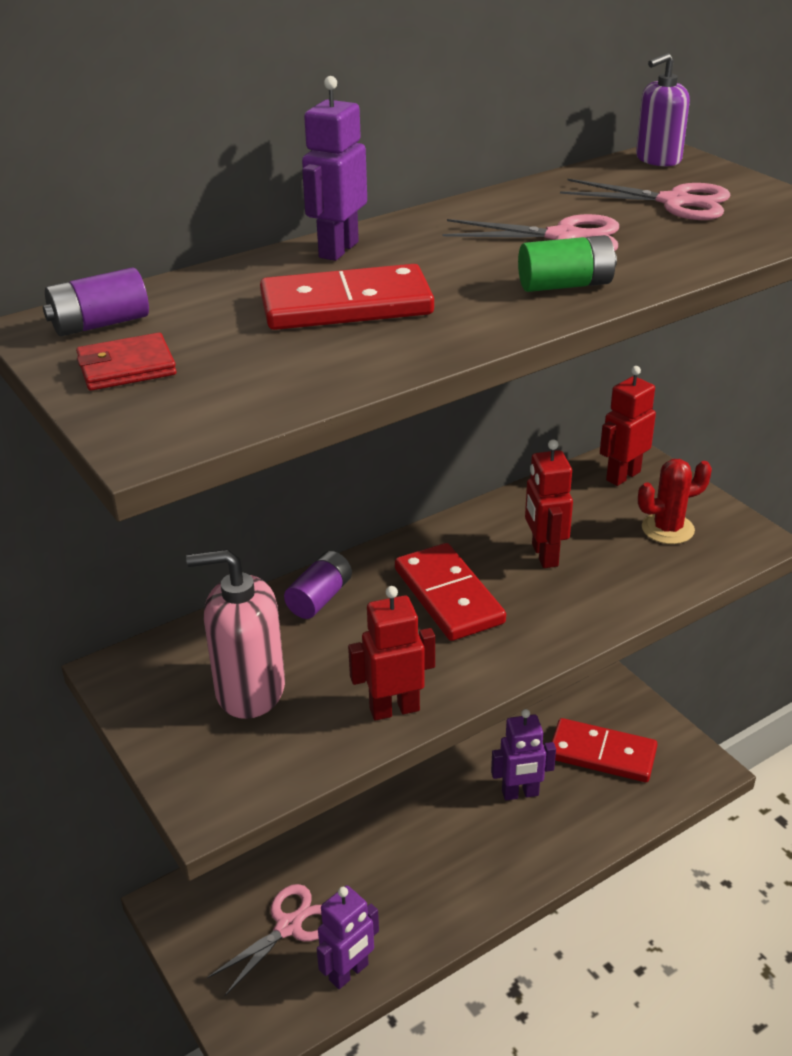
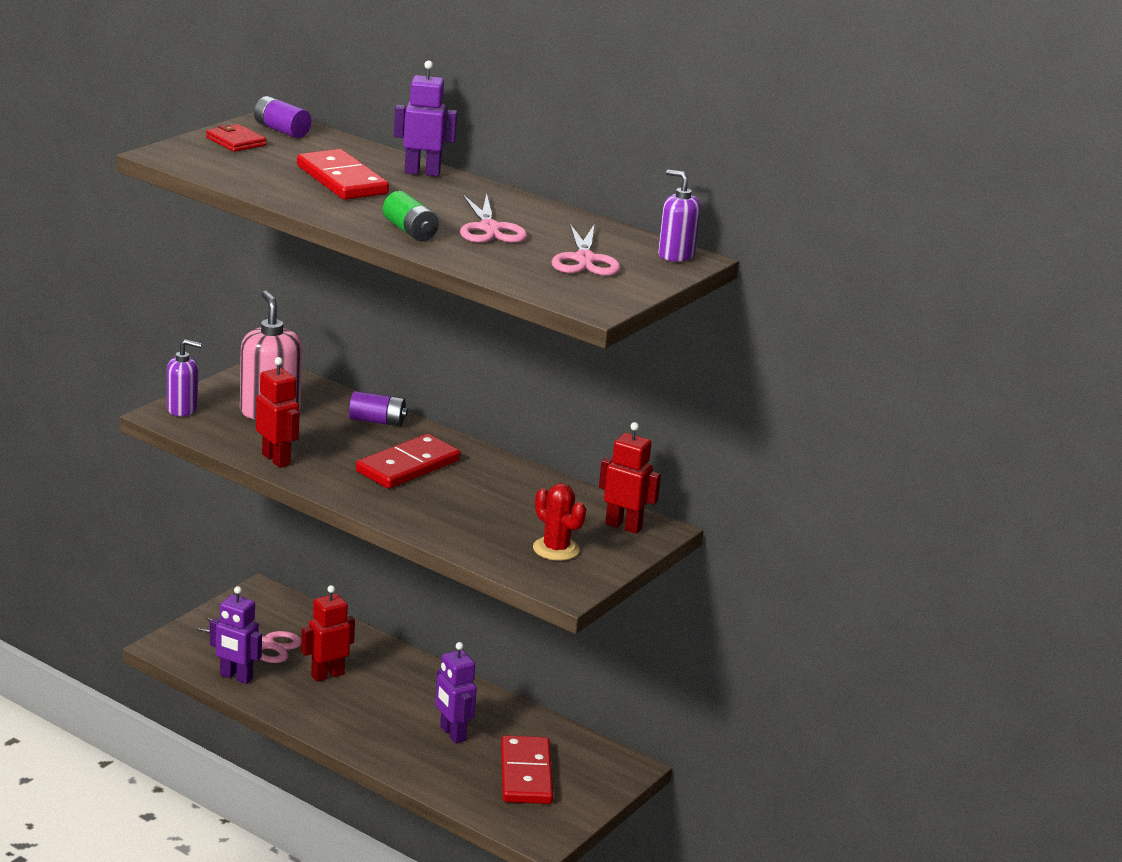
camera: 65 degrees right, 10 degrees down
red robot [525,439,573,568] -> red robot moved to [301,585,355,682]
none -> purple soap dispenser [167,339,202,416]

